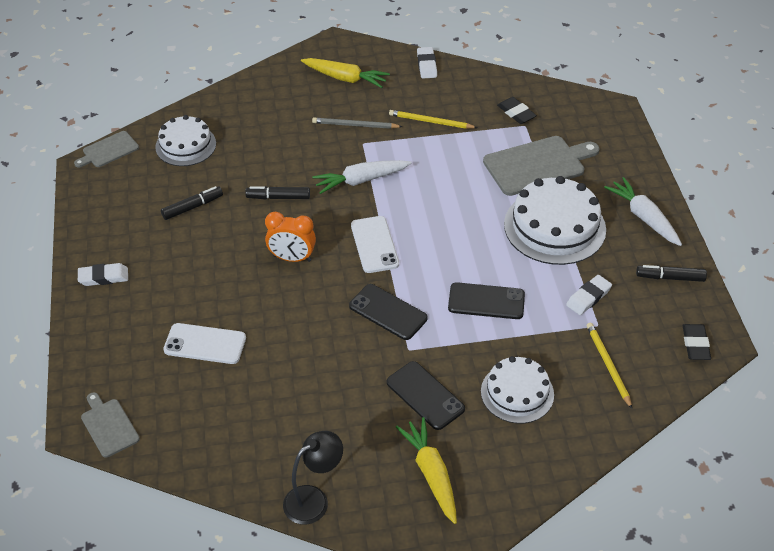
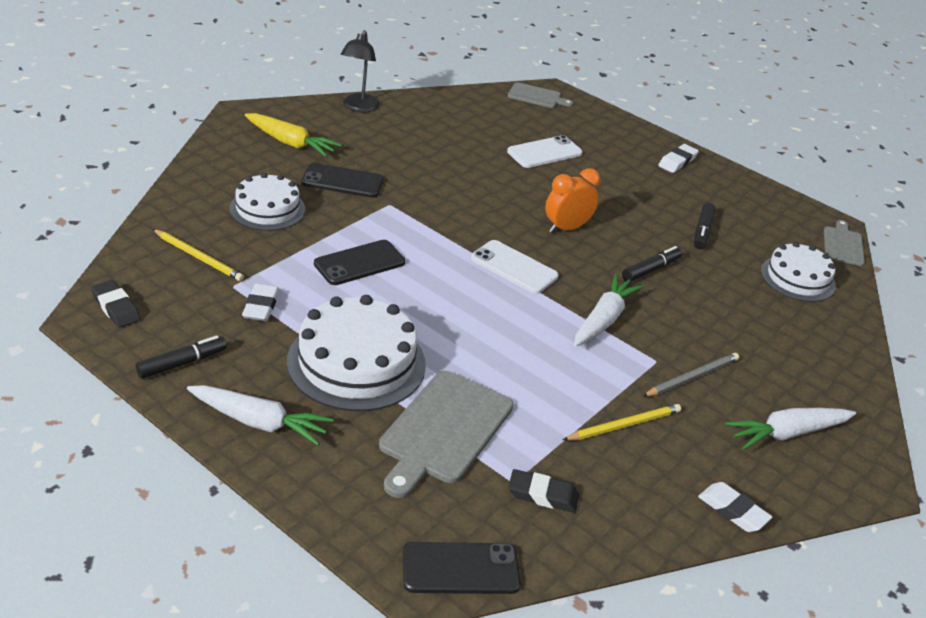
camera: 135 degrees right, 10 degrees down
yellow carrot [301,58,390,88] -> white carrot [725,408,856,450]
black phone [349,284,428,340] -> black phone moved to [403,542,521,594]

